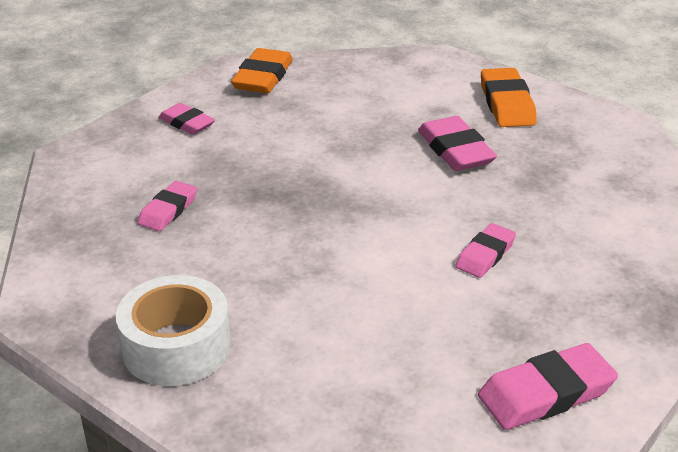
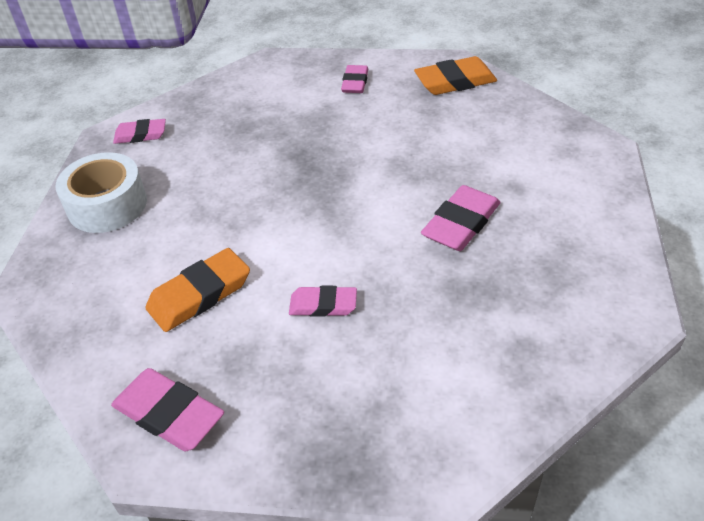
camera: 60 degrees right, 10 degrees up
pink eraser [138,181,197,231] -> pink eraser moved to [113,119,166,144]
orange eraser [481,68,537,127] -> orange eraser moved to [145,248,250,332]

